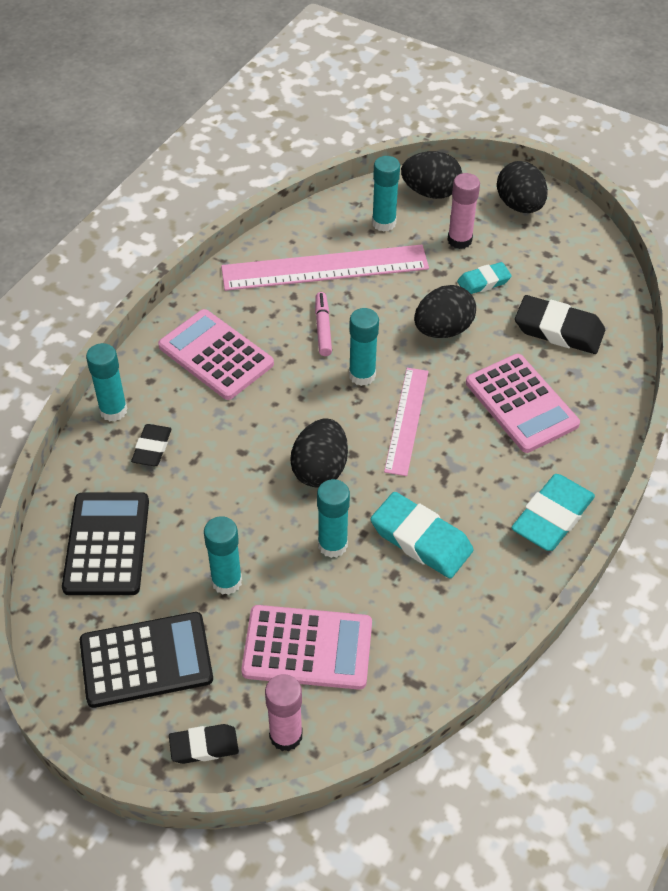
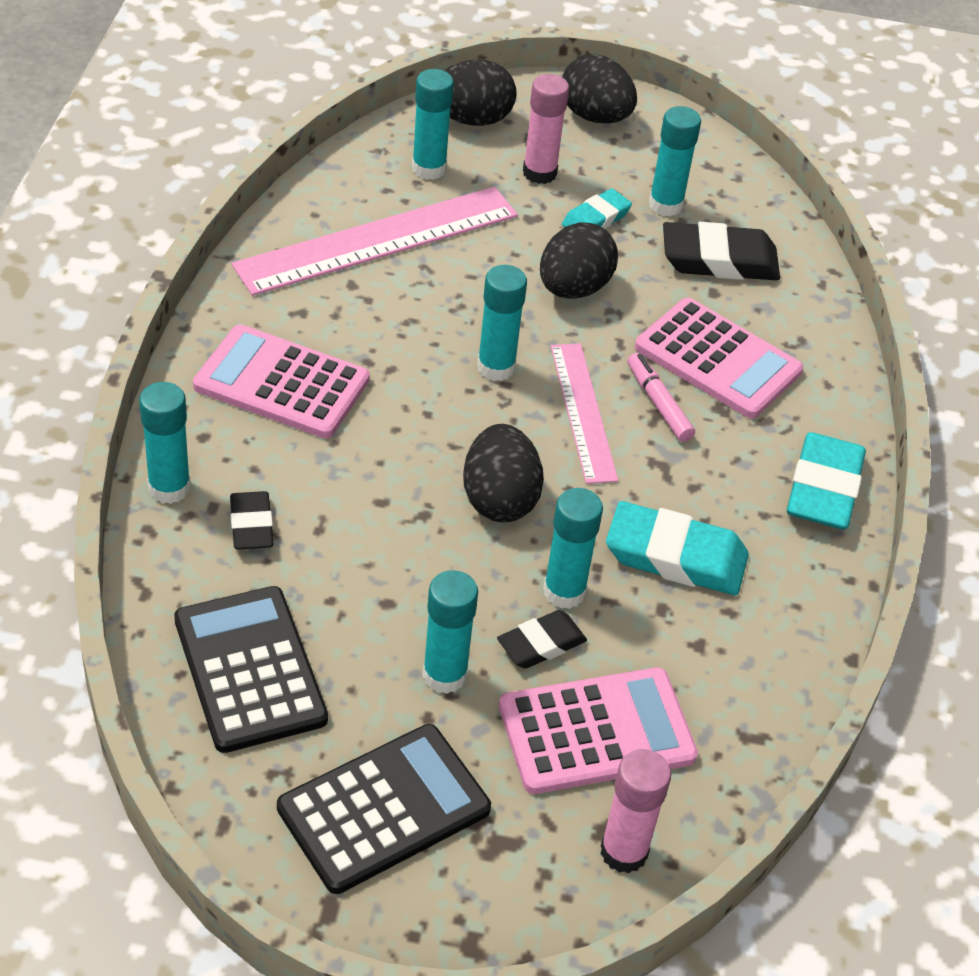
camera: 25 degrees left, 5 degrees down
black eraser [169,724,239,764] -> black eraser moved to [497,610,587,669]
pink marker [315,292,332,356] -> pink marker moved to [628,353,695,442]
none -> turquoise glue stick [649,106,701,216]

